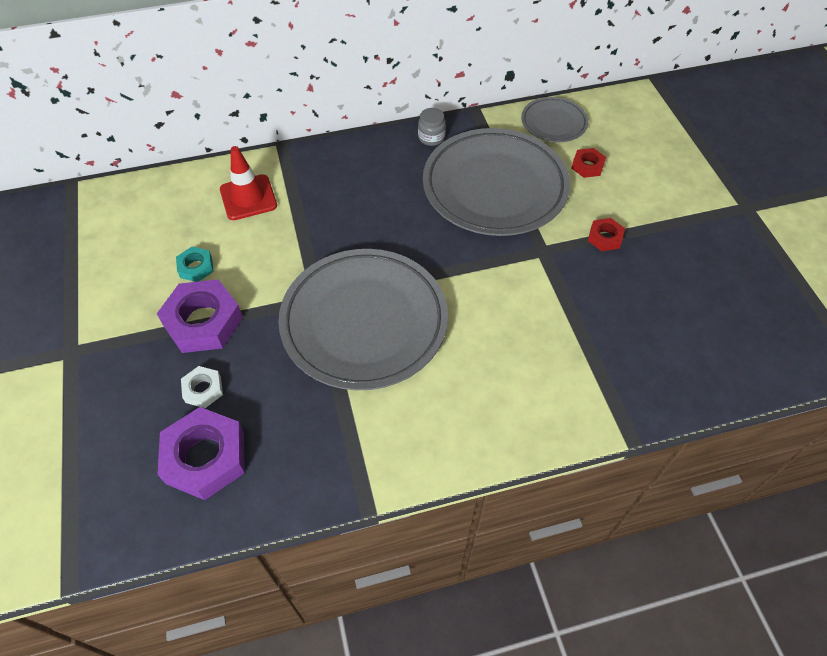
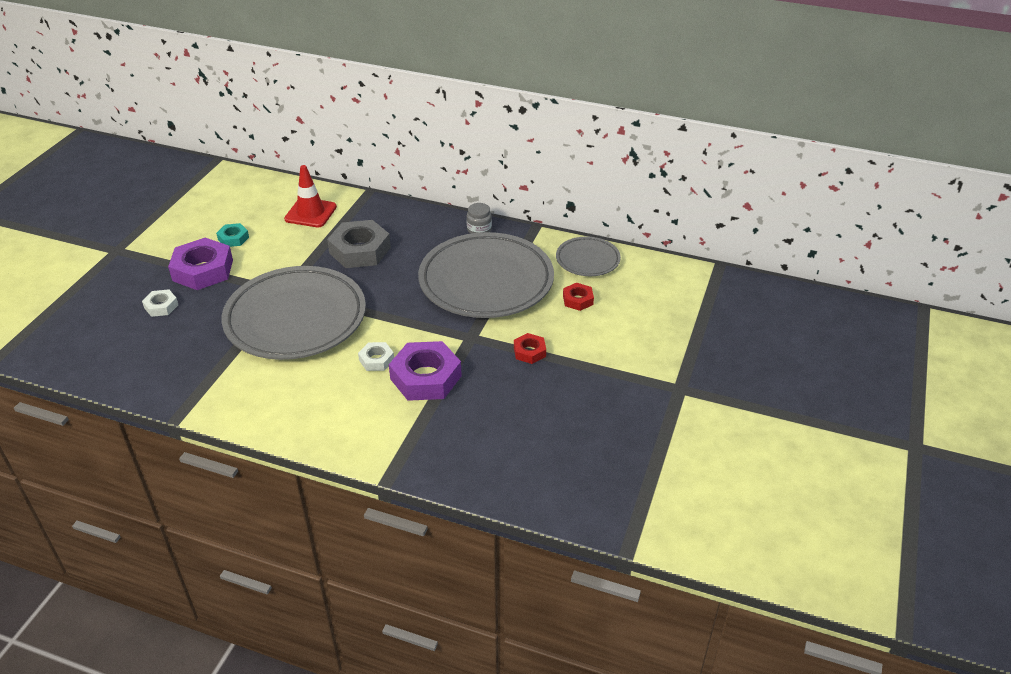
camera: 35 degrees right, 15 degrees down
purple nut [157,407,245,500] -> purple nut moved to [389,341,462,401]
none -> grey nut [327,220,391,268]
none -> white nut [358,342,394,371]

